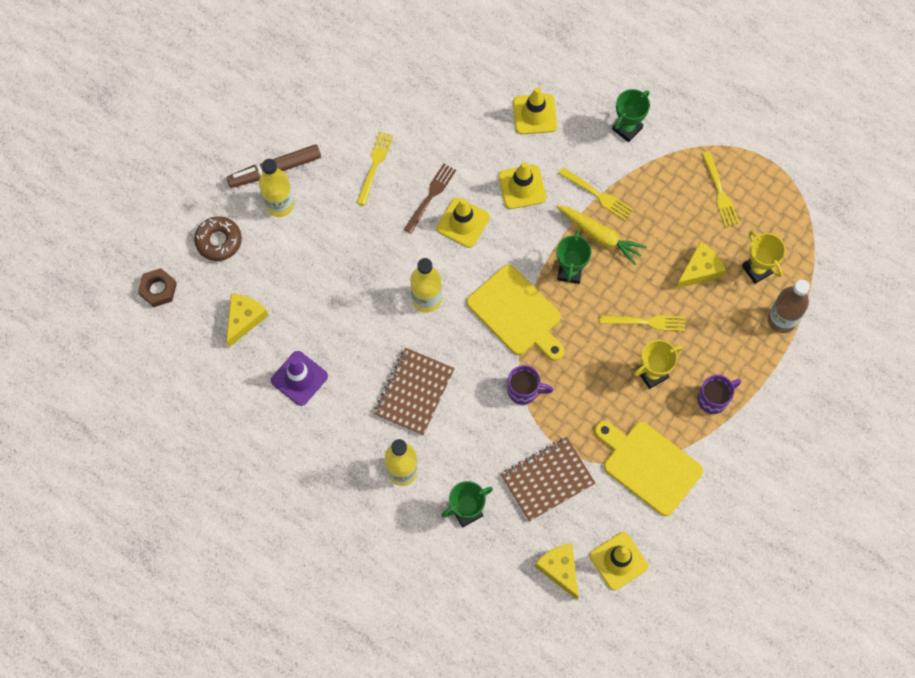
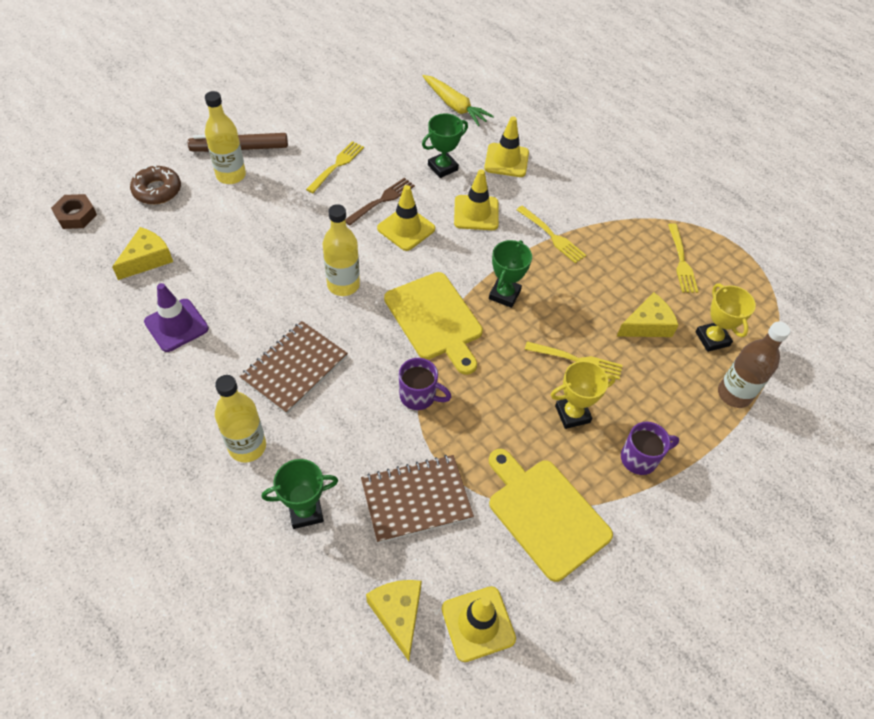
camera: 10 degrees right, 15 degrees down
yellow carrot [556,205,647,265] -> yellow carrot moved to [423,75,494,126]
green trophy [612,89,650,142] -> green trophy moved to [422,113,468,178]

